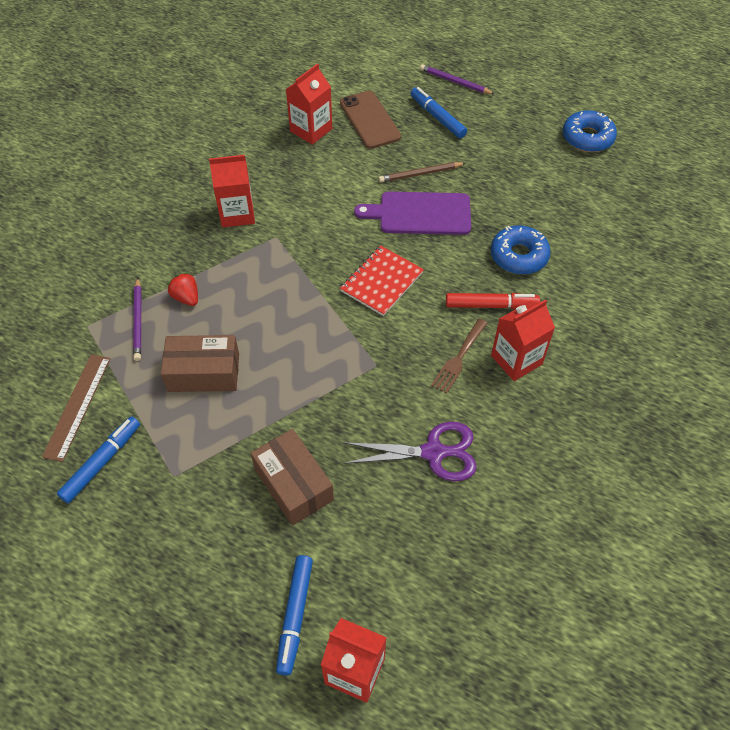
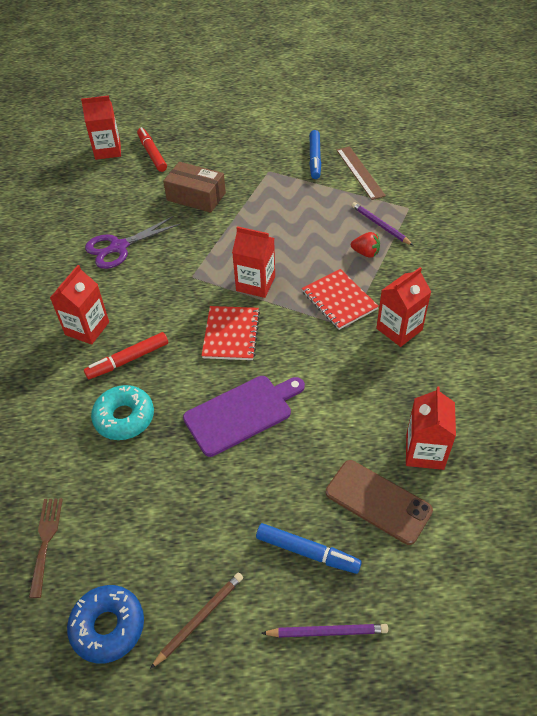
camera: 150 degrees right, 5 degrees down
brown box [161,335,239,392] -> none
blue marker [276,555,313,676] -> red marker [137,127,167,172]
brown pencil [379,162,466,183] -> brown pencil moved to [150,573,243,669]
brown fork [431,319,487,394] -> brown fork moved to [29,498,63,598]
blue donut [491,225,551,275] -> turquoise donut [91,385,154,440]
none -> red carton [232,226,275,298]
none -> red notebook [302,269,379,330]

